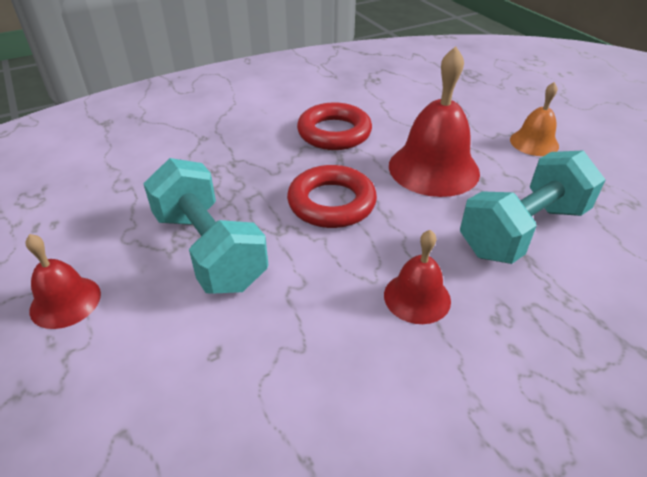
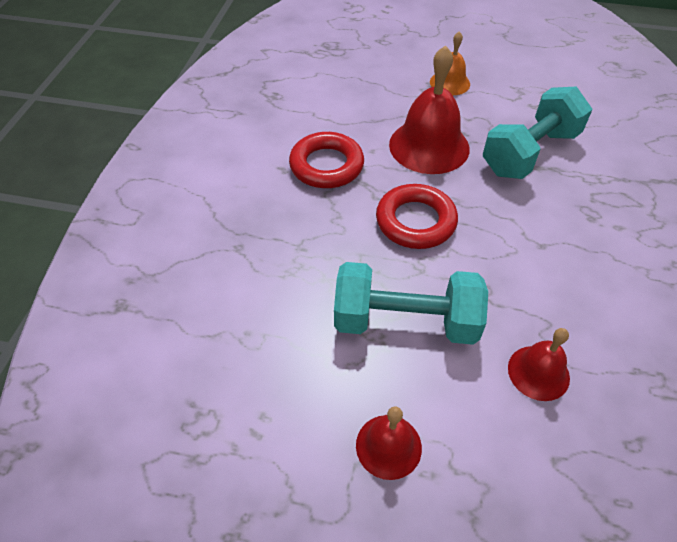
camera: 50 degrees left, 10 degrees up
red bell [384,230,451,324] -> red bell moved to [508,328,570,401]
turquoise dumbbell [460,150,606,264] -> turquoise dumbbell turned 45 degrees clockwise [483,87,593,179]

